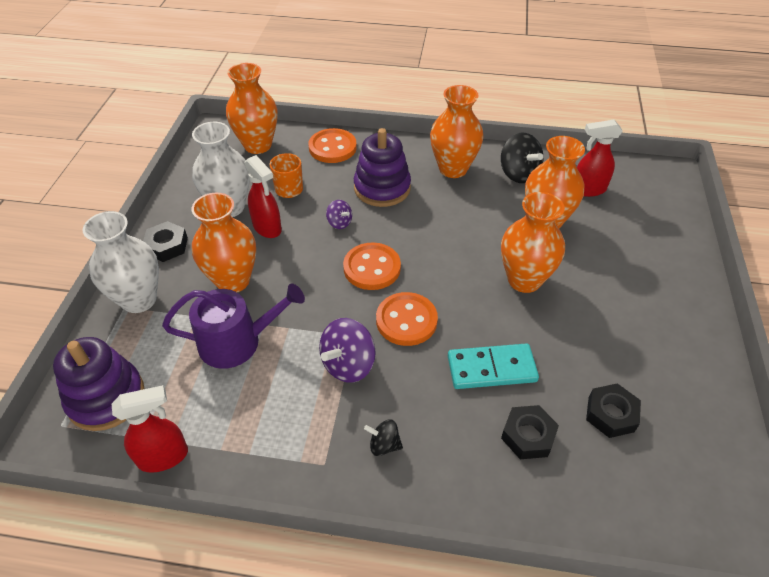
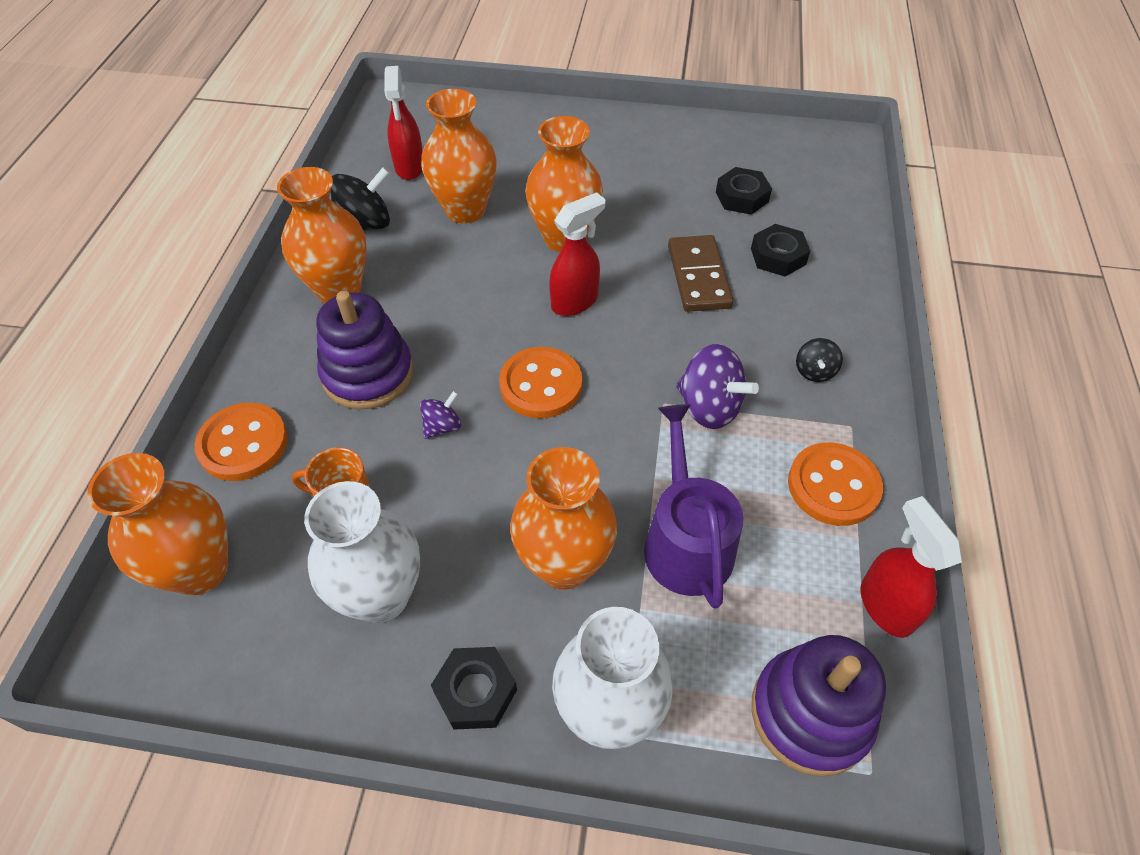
camera: 90 degrees left, 5 degrees up
red spray bottle [244,155,282,238] -> red spray bottle moved to [549,192,606,316]
orange button [376,292,438,346] -> orange button moved to [788,442,883,526]
turquoise domino [448,343,539,389] -> brown domino [668,235,733,312]

